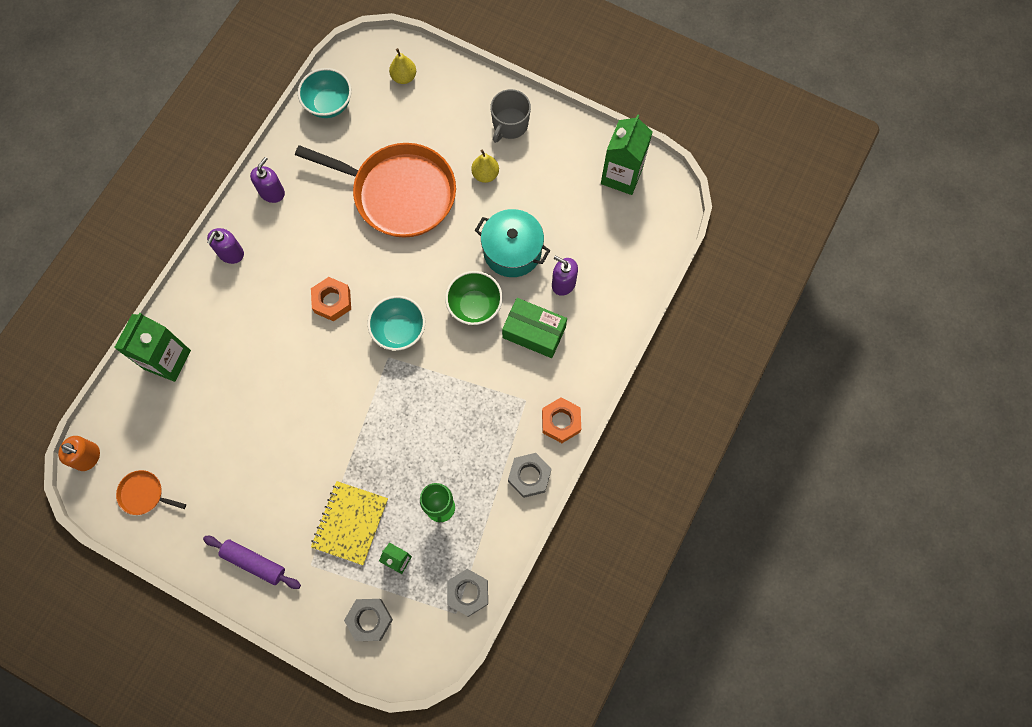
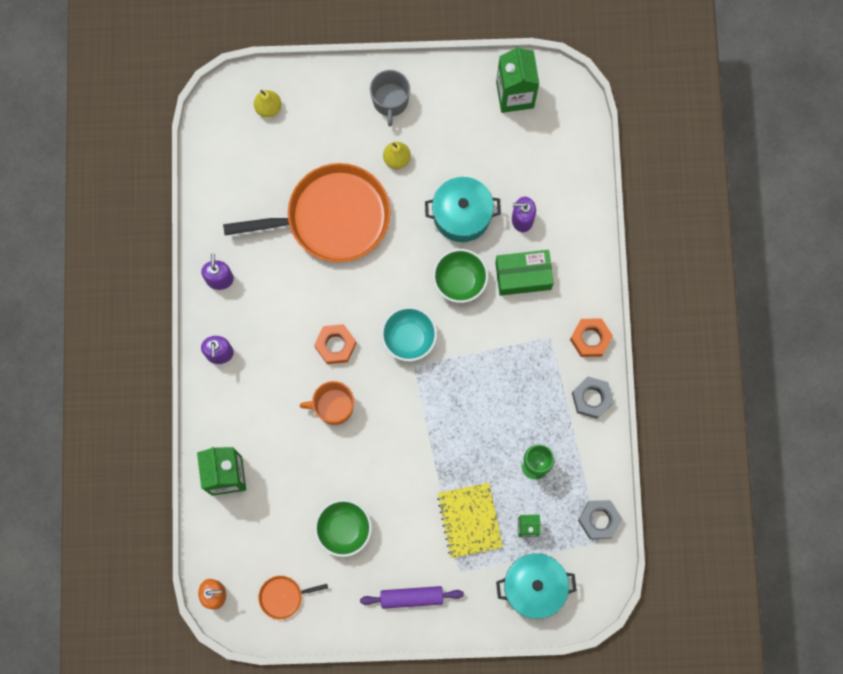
camera: 30 degrees left, 5 degrees up
turquoise bowl [298,68,352,118] -> none
grey nut [344,599,393,641] -> turquoise pot [496,553,577,619]
none -> orange mug [300,381,354,425]
none -> green bowl [314,499,372,557]

